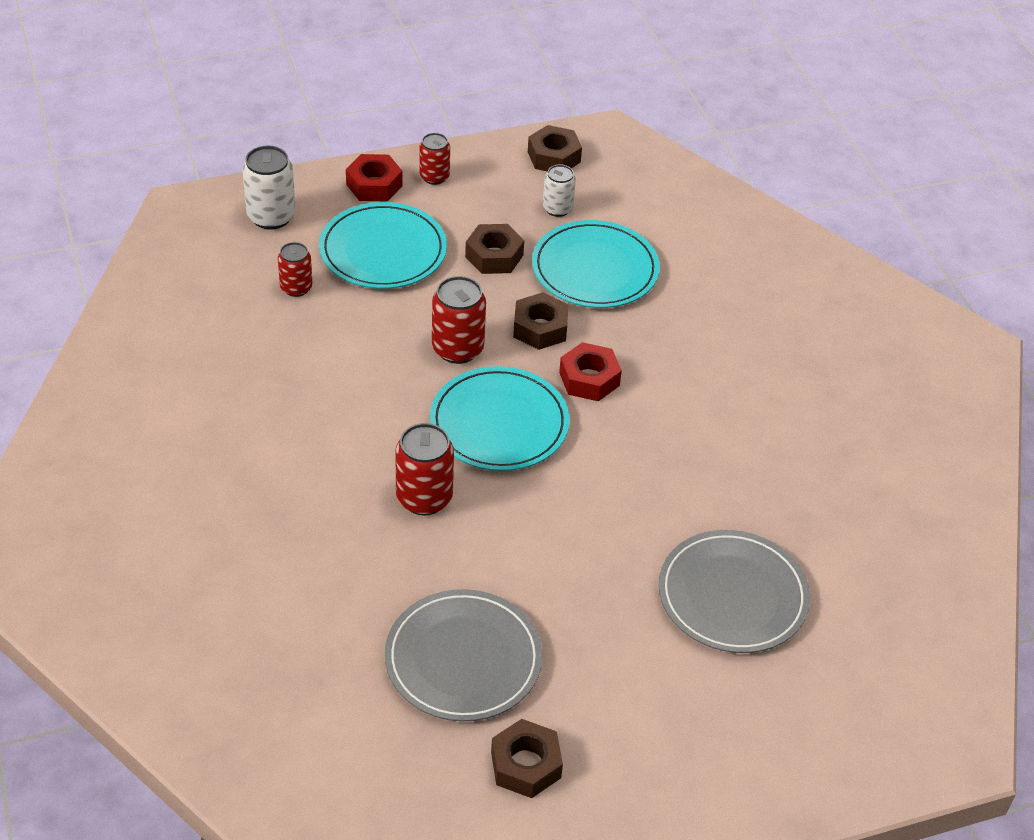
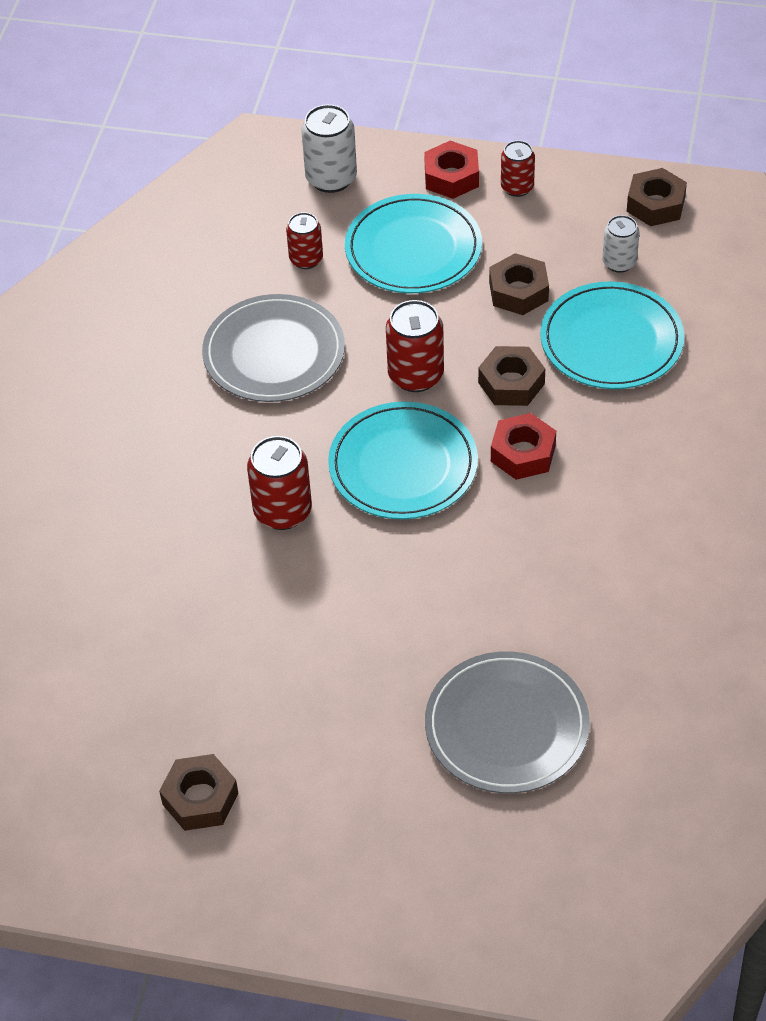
camera: 35 degrees right, 5 degrees up
grey plate [385,589,543,722] -> grey plate moved to [202,294,345,402]

